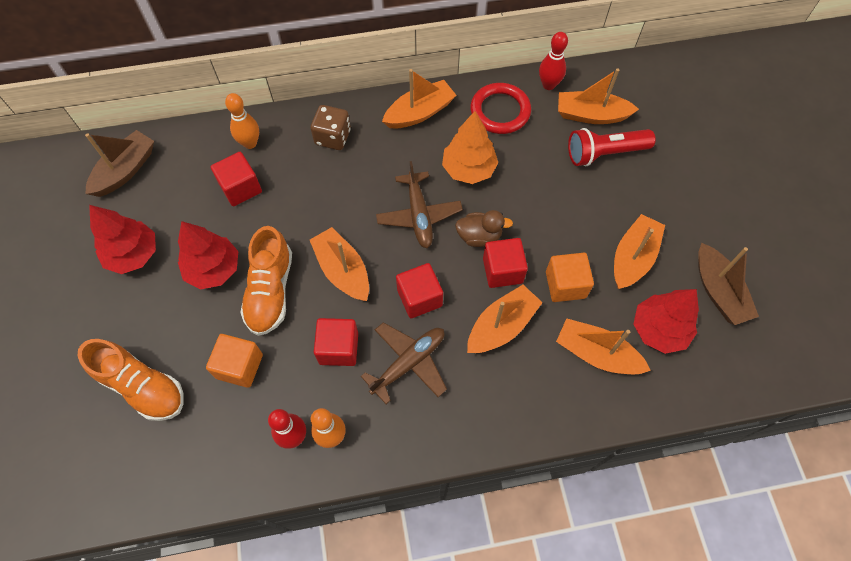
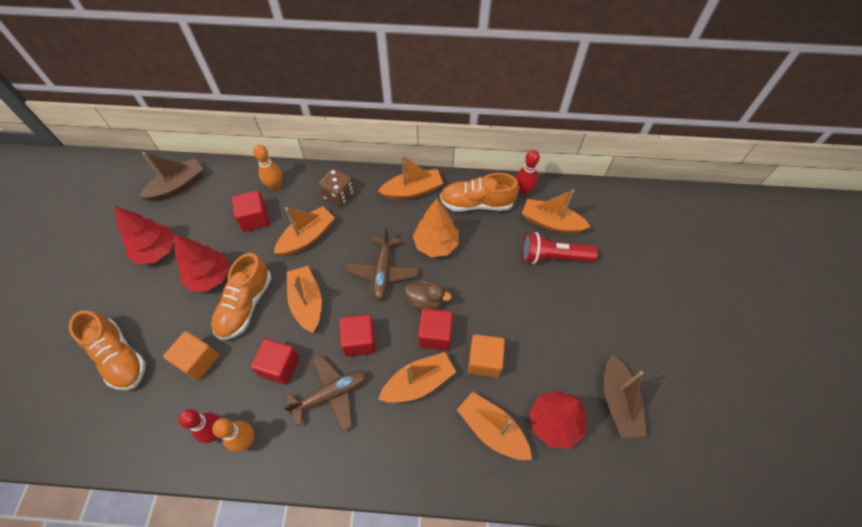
camera: 15 degrees right, 5 degrees down
red ring [470,83,531,134] -> orange shoe [440,173,519,212]
orange boat [614,214,665,289] -> orange boat moved to [274,206,335,256]

